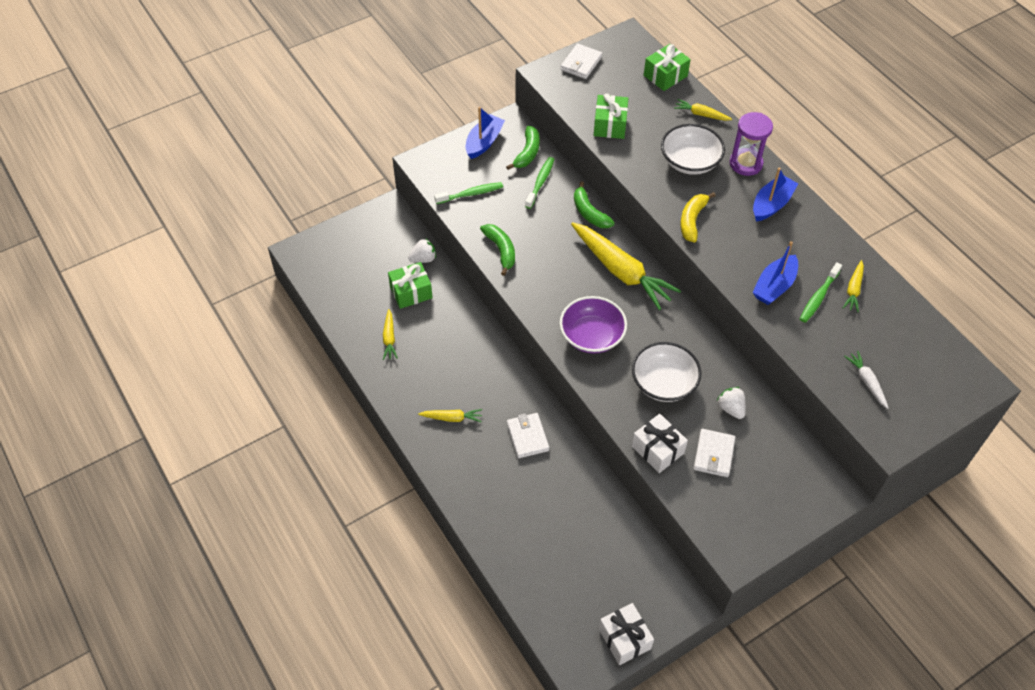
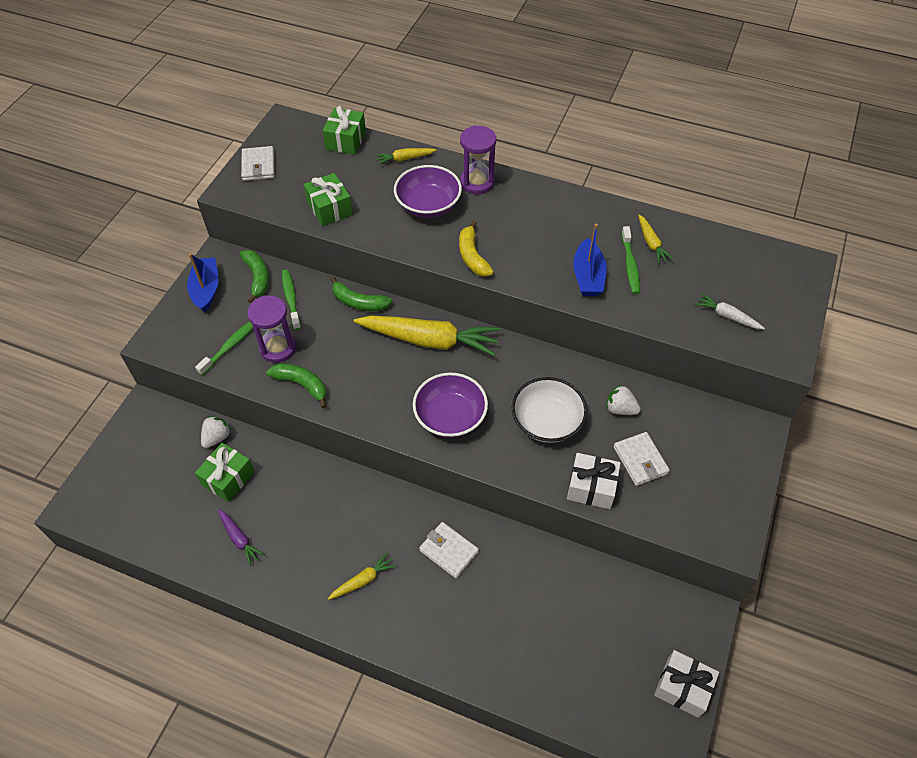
camera: 35 degrees left, 0 degrees up
yellow carrot [383,309,398,360] -> purple carrot [218,510,265,566]
white bowl [661,124,725,175] -> purple bowl [394,165,462,218]
blue boat [753,167,798,222] -> none
none -> purple hourglass [247,295,296,363]

